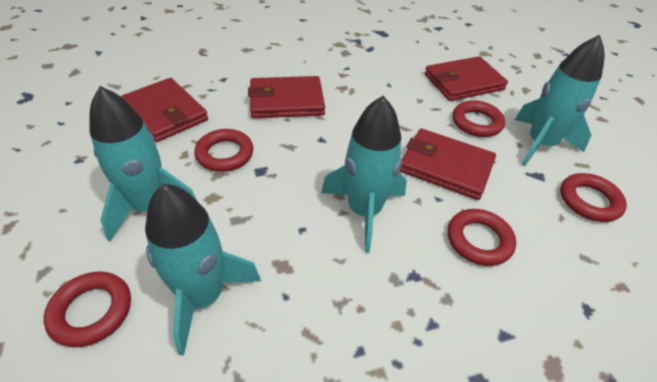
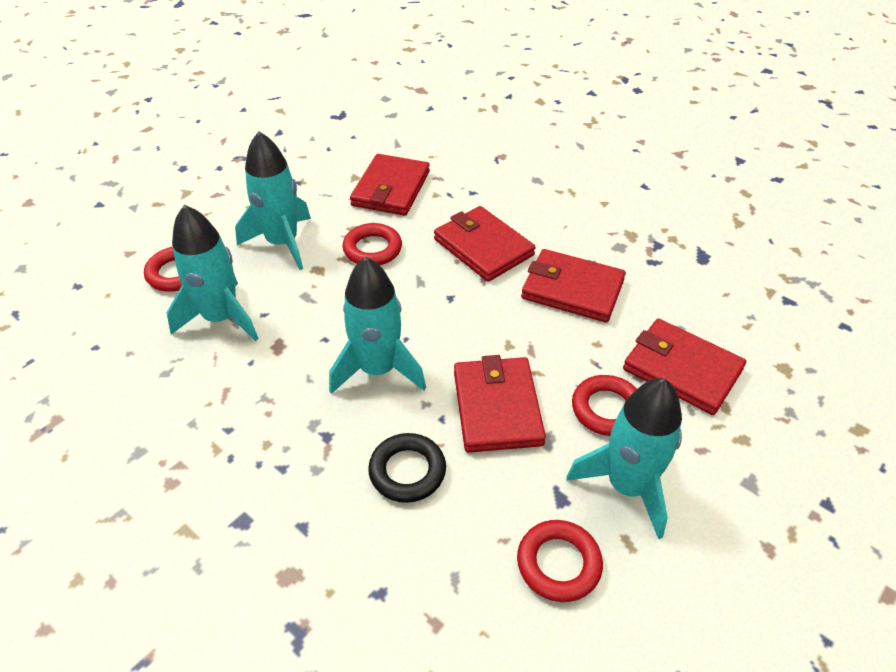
camera: 60 degrees right, 0 degrees up
red ring [448,209,516,266] -> black ring [368,433,446,503]
none -> red wallet [521,249,626,323]

